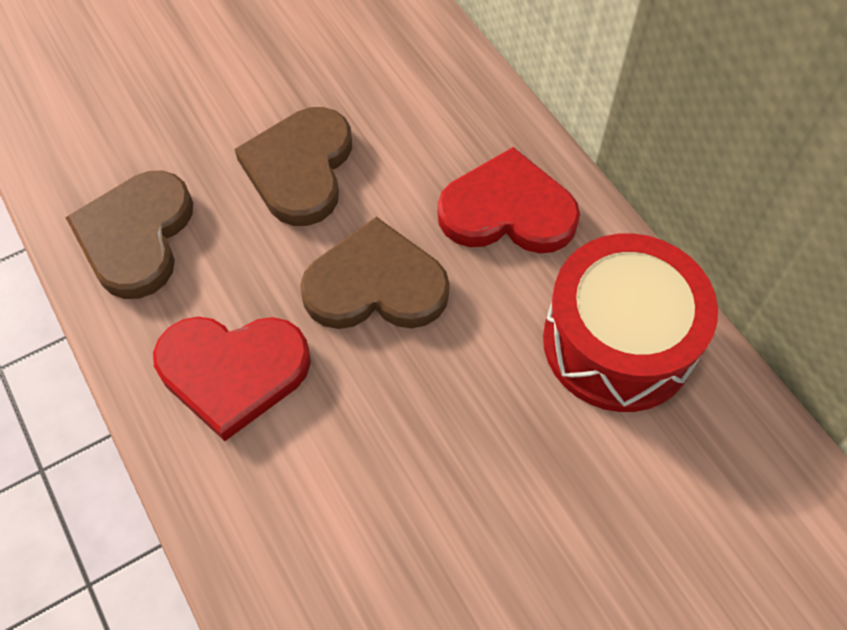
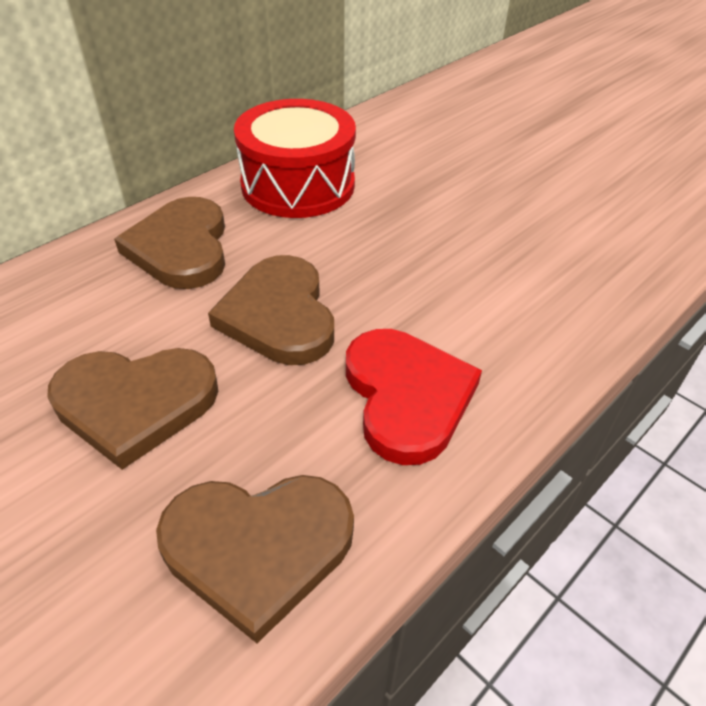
camera: 105 degrees left, 15 degrees down
red heart [438,147,580,253] -> brown heart [114,197,225,289]

